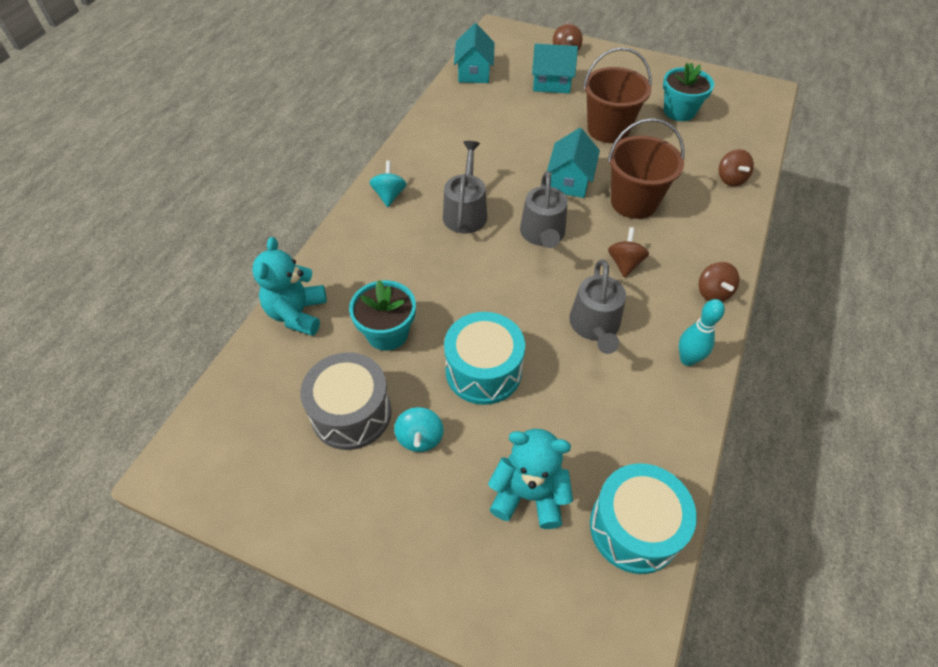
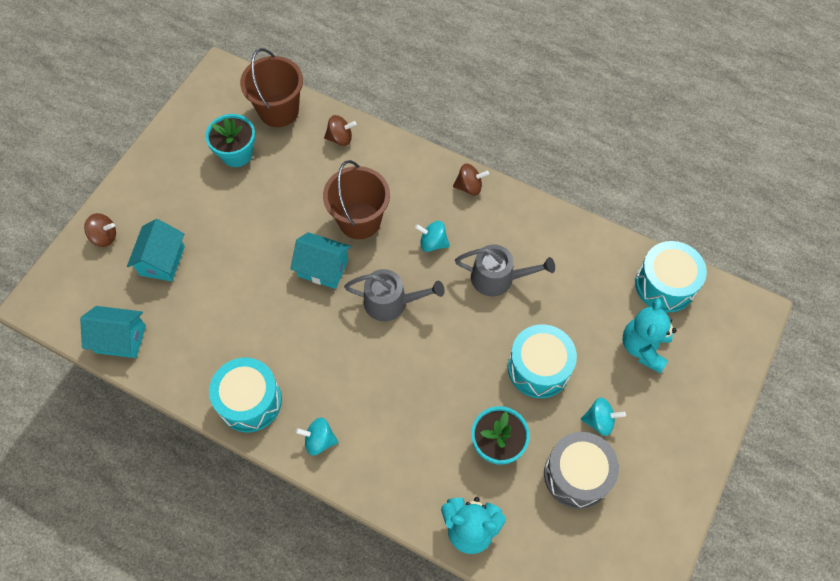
camera: 85 degrees left, 10 degrees up
grey watering can [443,141,487,233] -> none
brown bucket [583,47,652,143] -> brown bucket moved to [240,48,303,127]
brown spinning top [608,227,649,278] -> turquoise spinning top [415,221,450,252]
turquoise bowling pin [679,299,725,366] -> none
none -> turquoise drum [209,358,282,432]

